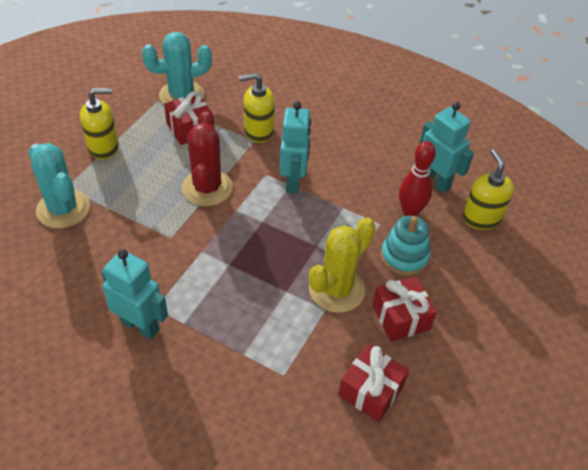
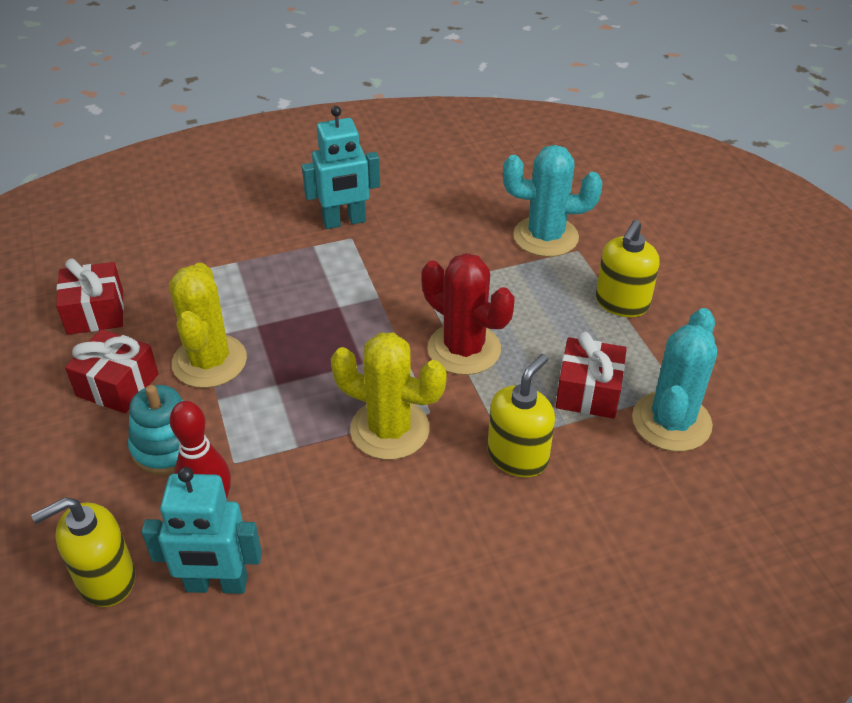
camera: 135 degrees right, 5 degrees down
turquoise robot [280,101,311,194] -> yellow cactus [331,332,447,460]
yellow soap dispenser [463,149,514,230] -> yellow soap dispenser turned 120 degrees clockwise [31,497,135,607]

